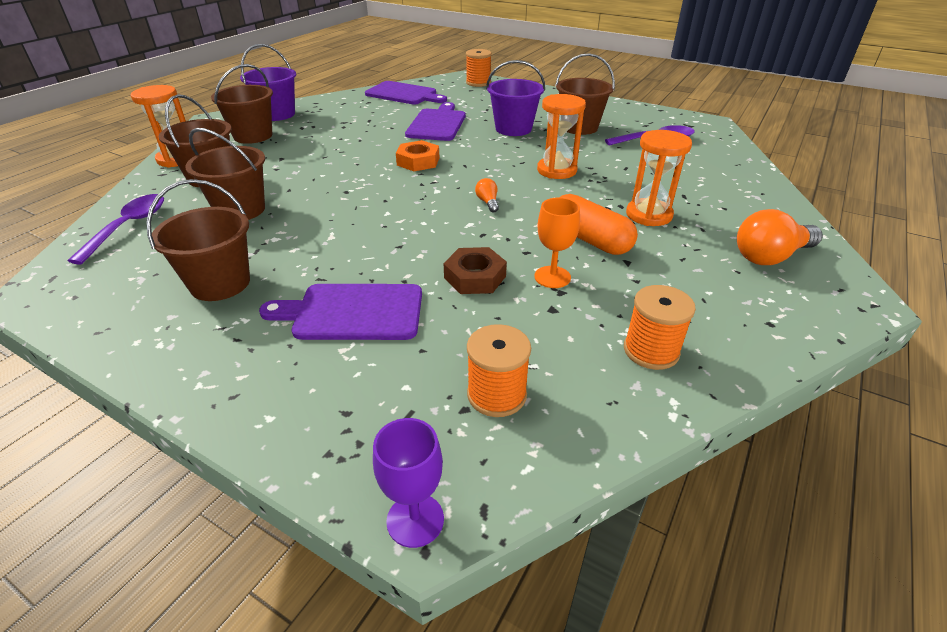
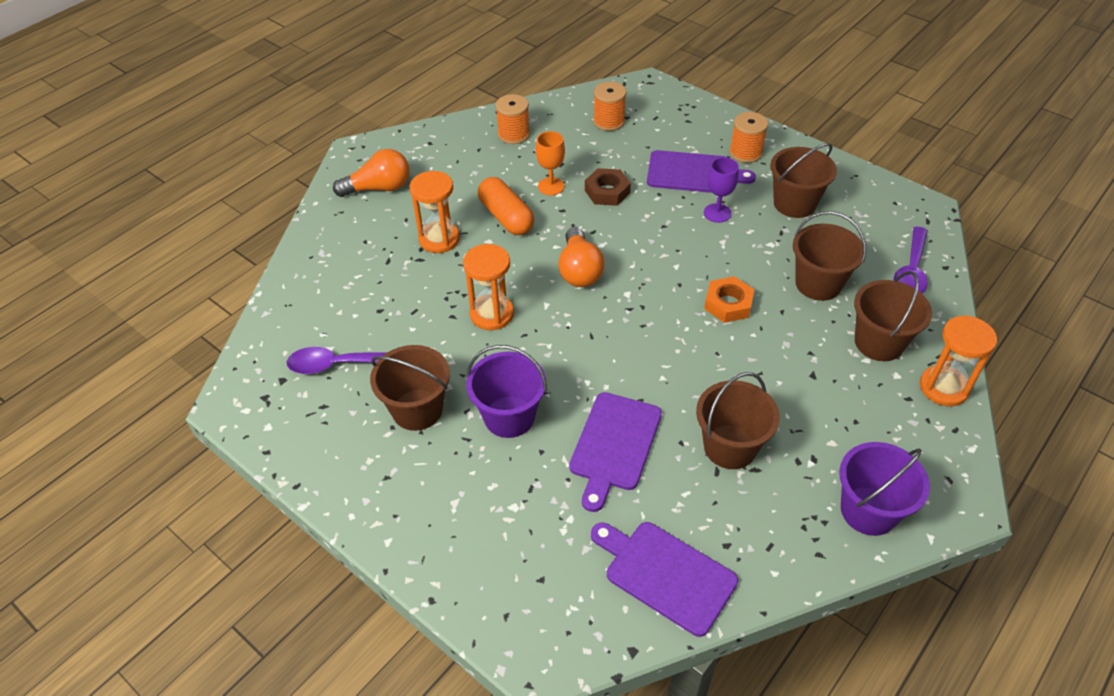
camera: 170 degrees left, 10 degrees up
brown bucket [211,64,273,144] -> brown bucket moved to [696,372,780,469]
purple goblet [373,418,444,548] -> purple goblet moved to [704,157,739,223]
orange nut [396,140,440,171] -> orange nut moved to [704,276,755,323]
orange spool [466,49,492,87] -> orange spool moved to [729,112,768,163]
orange light bulb [475,178,499,212] -> orange light bulb [558,227,605,287], size x2.08

